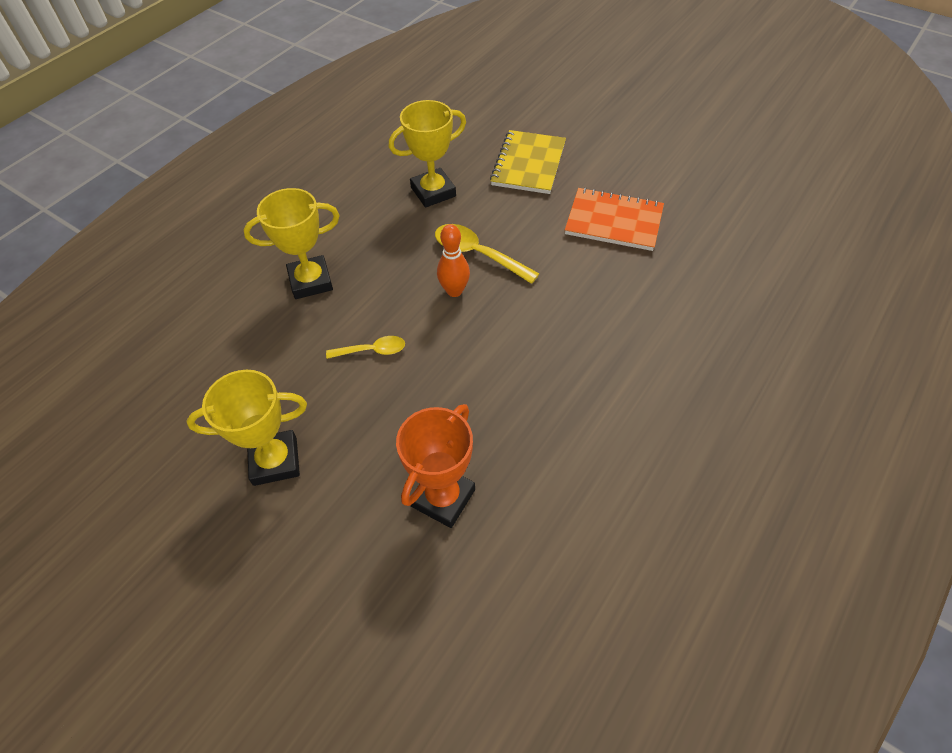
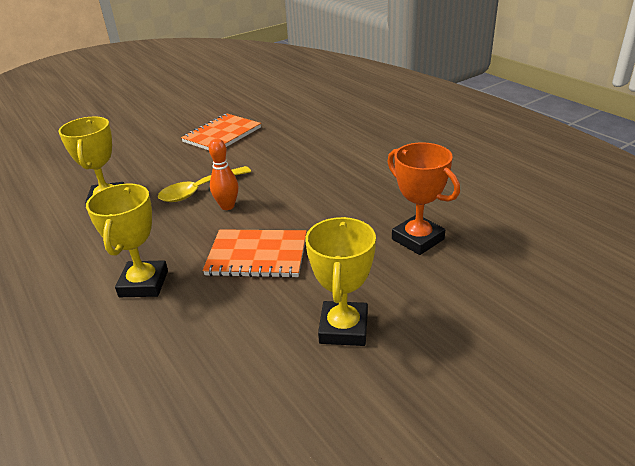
camera: 70 degrees left, 20 degrees down
yellow spoon [326,336,405,359] -> orange notebook [203,229,307,278]
yellow notebook [490,130,566,194] -> none

